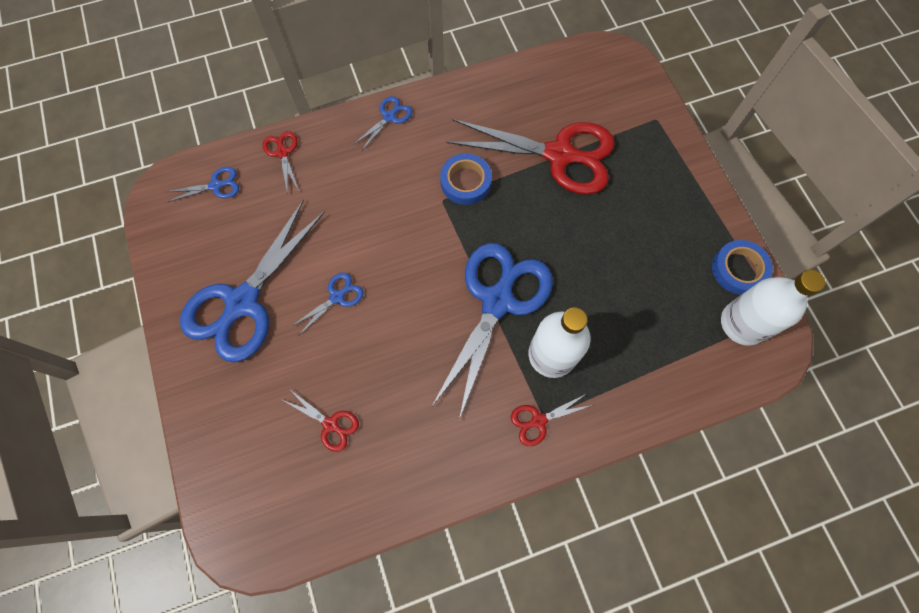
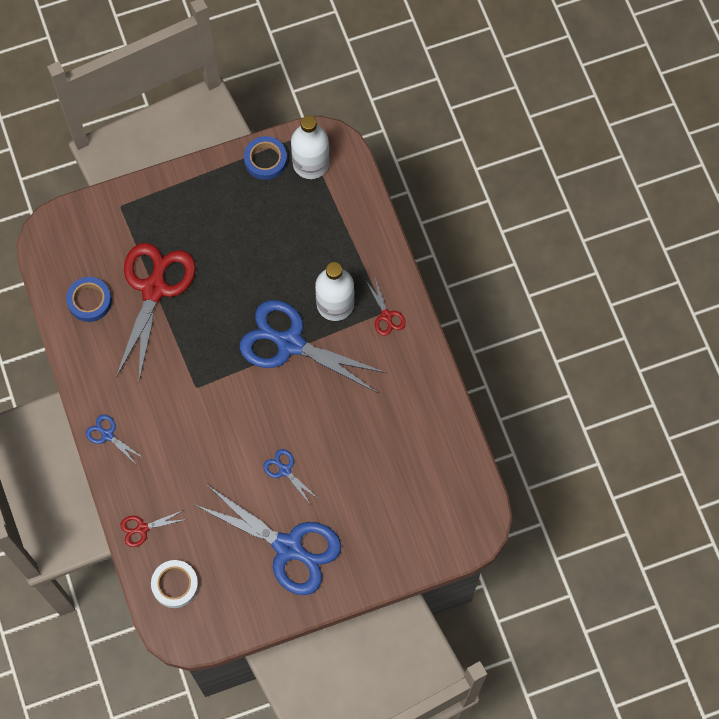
camera: 90 degrees left, 0 degrees up
blue scissors [166,167,239,202] -> white tape [151,560,199,608]
red scissors [283,390,359,452] -> none
blue tape [440,153,492,205] -> blue tape moved to [66,277,112,322]

